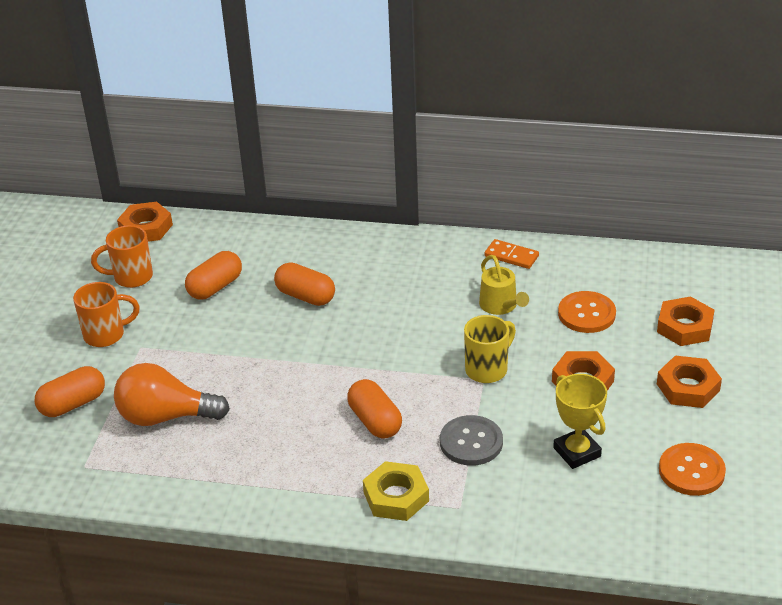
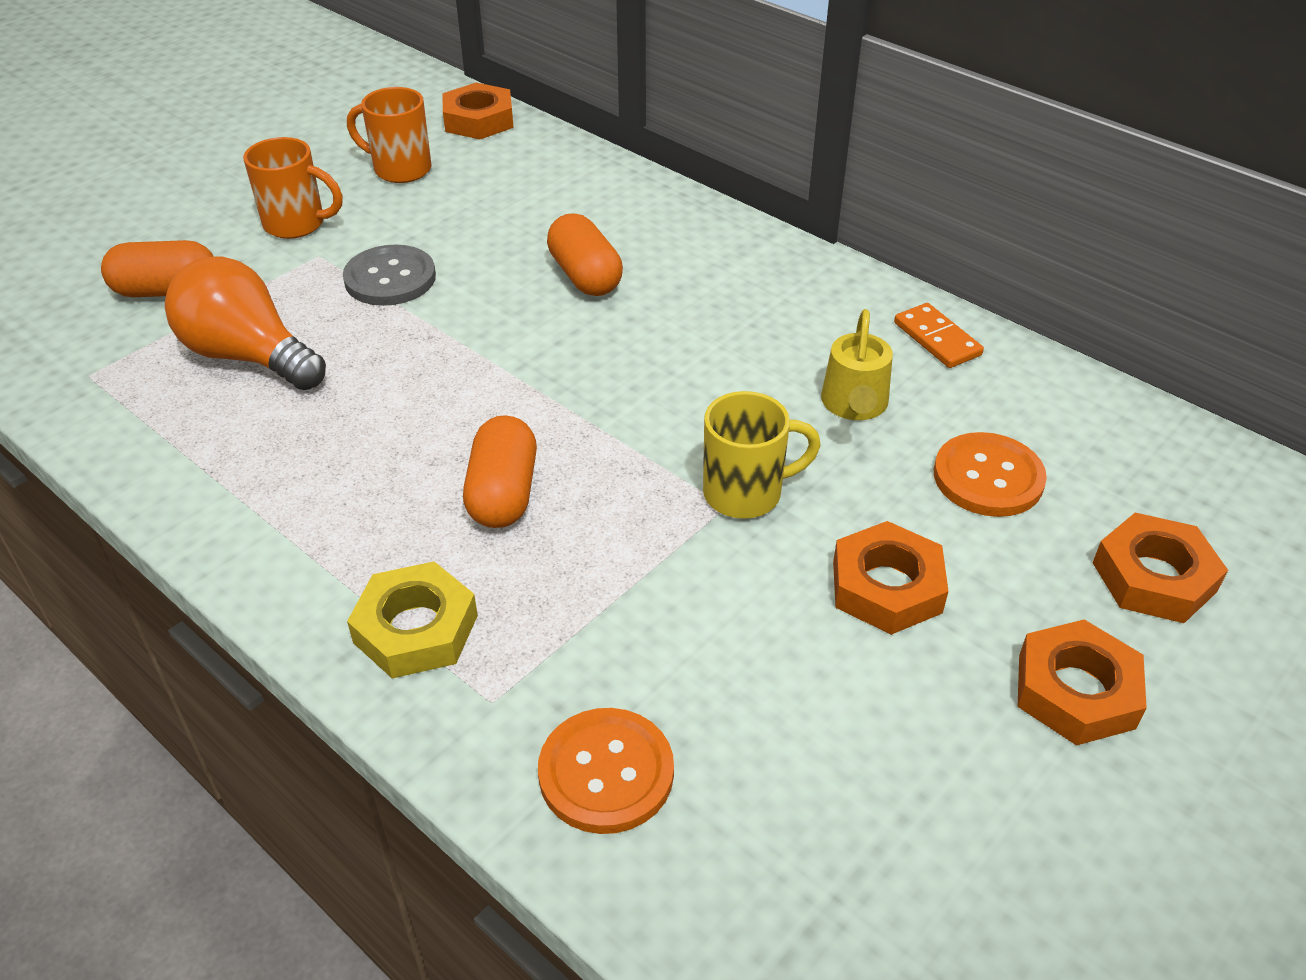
camera: 30 degrees right, 5 degrees up
orange capsule [185,251,242,300] -> none
grey button [440,415,503,466] -> grey button moved to [343,245,436,306]
yellow trophy [553,374,607,469] -> none
orange button [659,443,726,496] -> orange button moved to [538,708,674,834]

